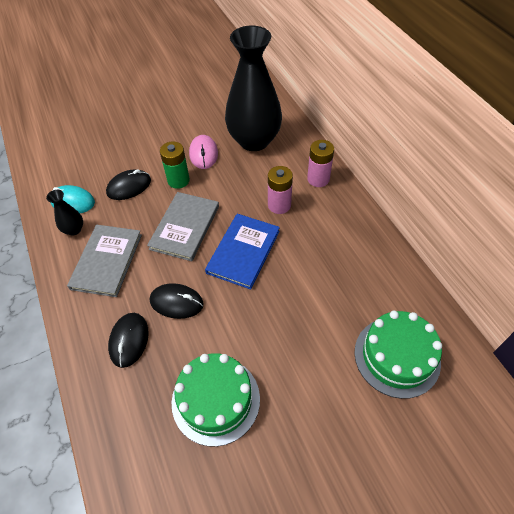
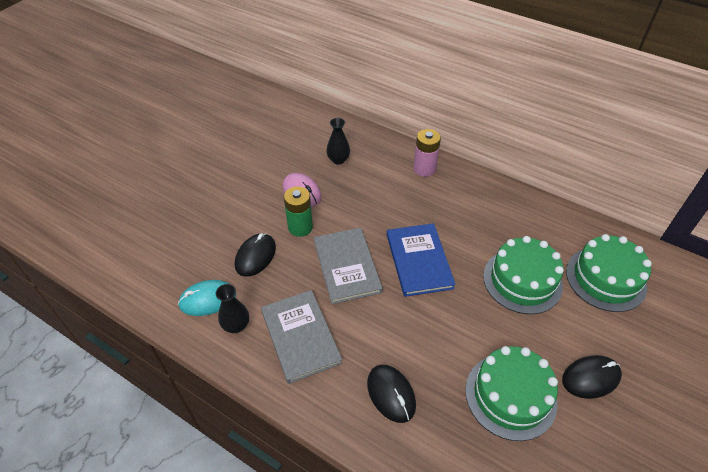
camera: 35 degrees left, 5 degrees down
black mouse [150,283,204,319] -> black mouse moved to [562,355,622,399]
black vase [225,26,282,151] -> black vase [326,118,350,165], size x0.41
pink battery [268,166,293,214] -> none
none -> green cake [483,236,564,314]

